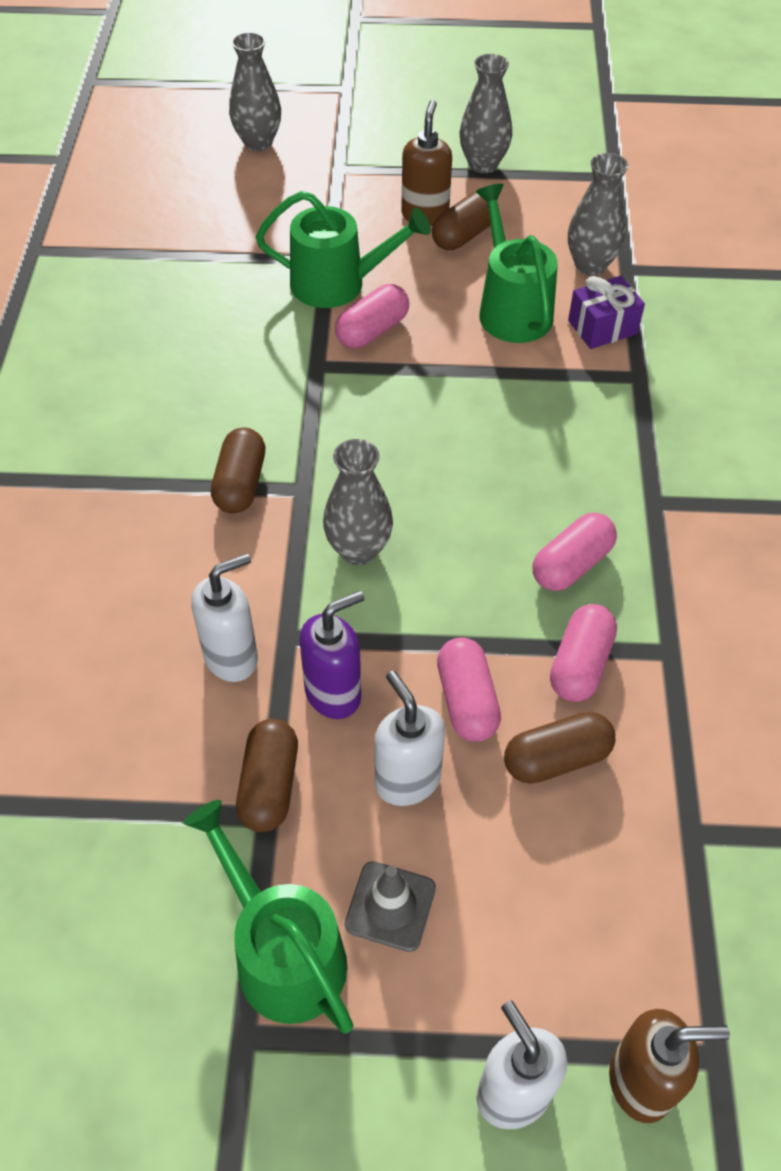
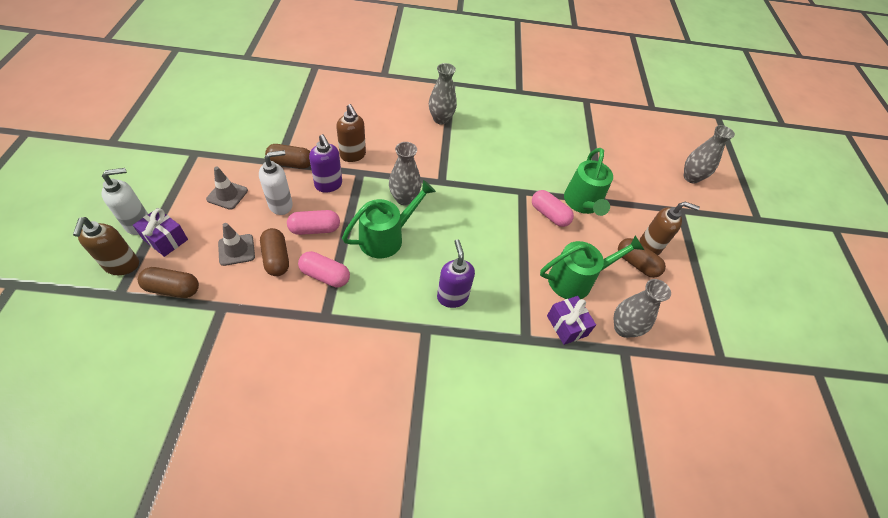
camera: 85 degrees right, 0 degrees up
green watering can [184,800,354,1033] -> green watering can moved to [342,180,436,258]
white soap dispenser [191,553,258,682] -> brown soap dispenser [336,104,366,162]
brown capsule [211,428,265,513] -> brown capsule moved to [138,267,199,298]
grey vase [459,54,512,173] -> grey vase moved to [429,63,457,125]
pink capsule [532,513,617,591] -> none
none -> purple gift [133,208,188,257]
none -> grey traffic cone [218,223,255,266]
none -> purple soap dispenser [437,239,475,308]

